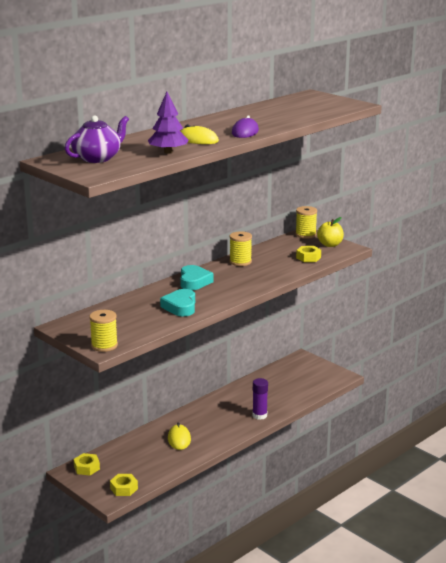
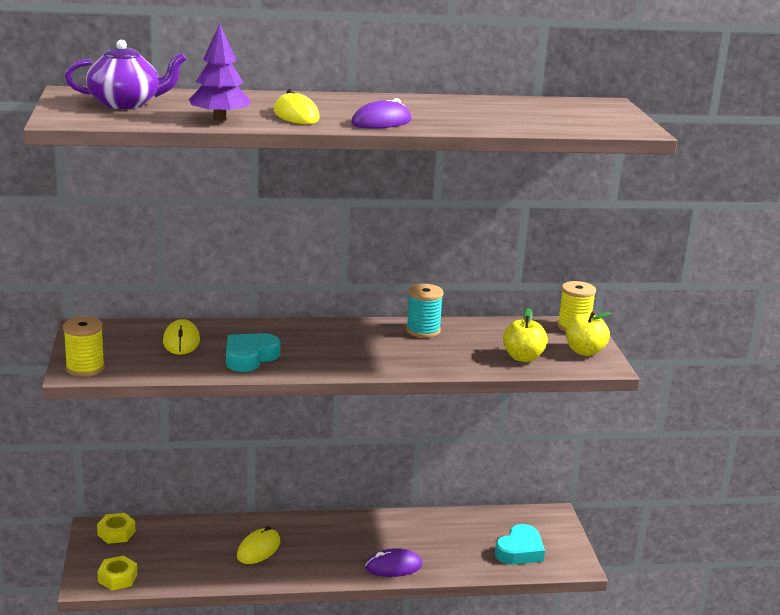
camera: 35 degrees right, 0 degrees up
turquoise heart [180,265,214,290] -> turquoise heart moved to [495,524,545,565]
yellow spool [229,231,252,266] -> turquoise spool [406,284,444,338]
purple glue stick [252,378,268,420] -> purple mouse [365,548,422,577]
yellow nut [296,246,321,262] -> yellow apple [503,308,548,362]
none -> yellow mouse [163,319,200,355]

